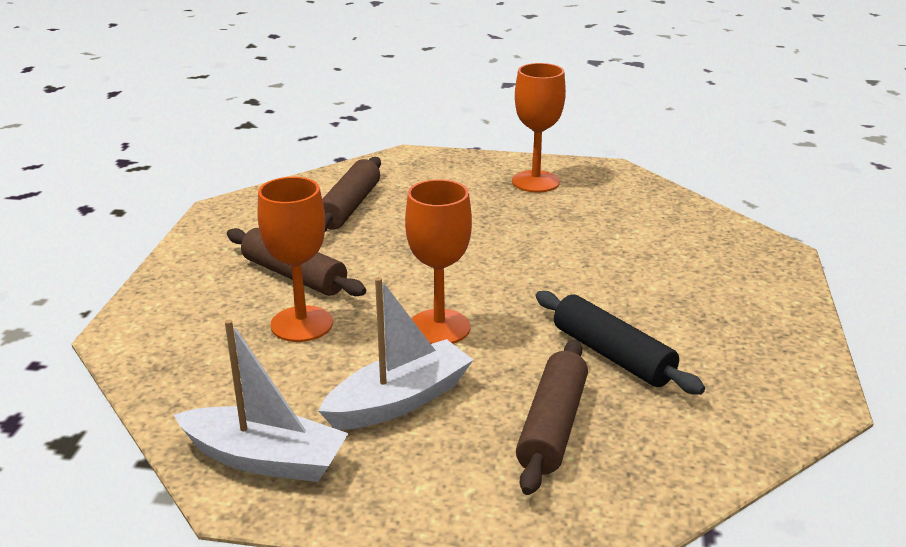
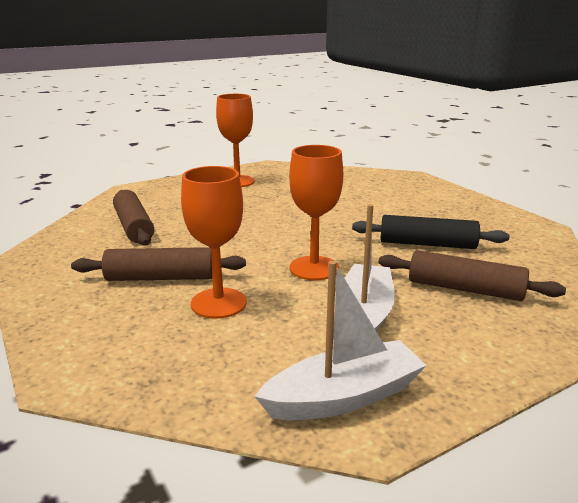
camera: 40 degrees left, 5 degrees down
brown rolling pin [516,339,588,495] -> brown rolling pin turned 45 degrees counterclockwise [378,250,566,301]

